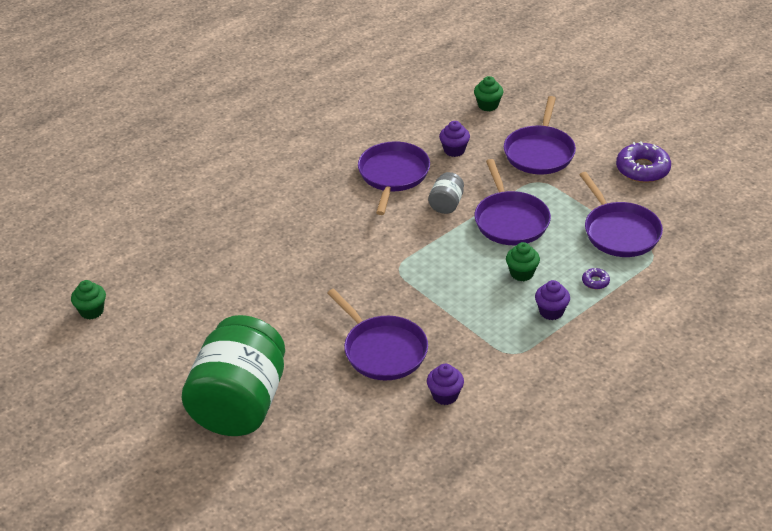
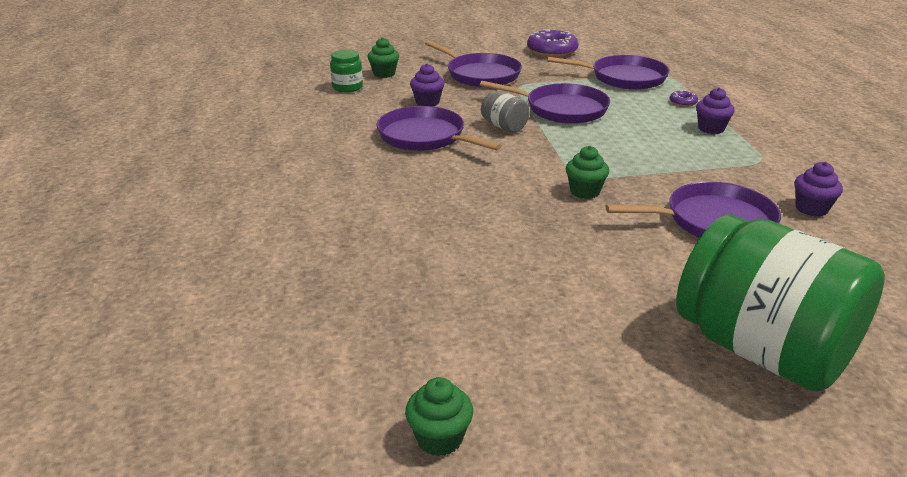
camera: 60 degrees left, 10 degrees down
green cupcake [506,242,540,281] -> green cupcake moved to [566,146,609,199]
none -> green jar [330,50,363,92]

